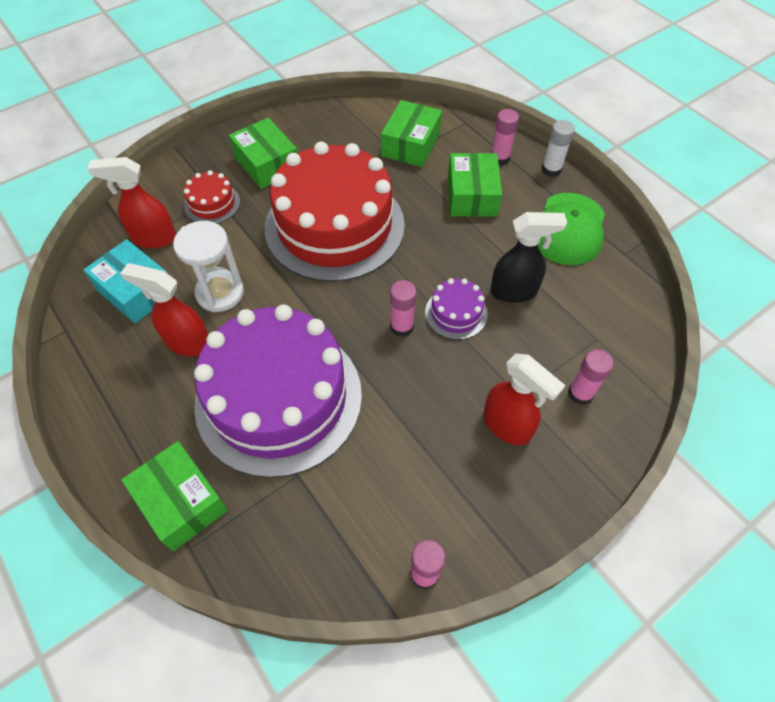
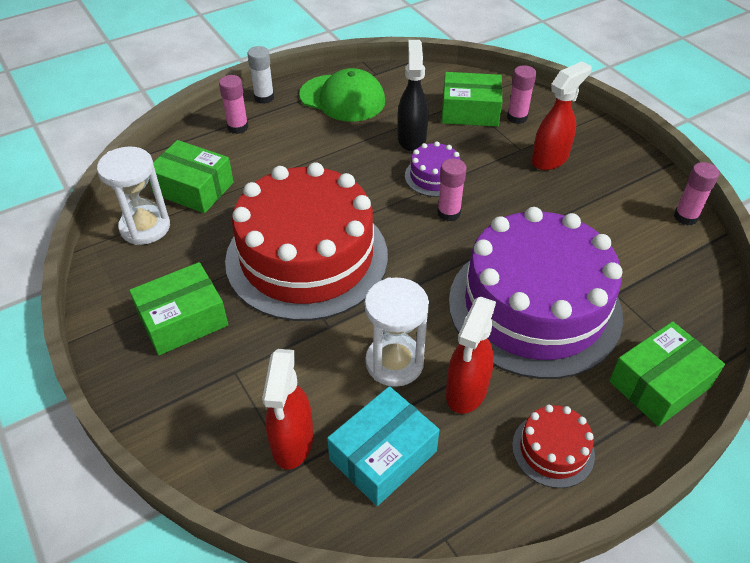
camera: 85 degrees left, 10 degrees down
red cake [184,170,240,224] -> red cake moved to [512,405,595,488]
green box [448,153,502,217] -> green box moved to [442,72,502,127]
none -> white hourglass [97,146,170,245]

